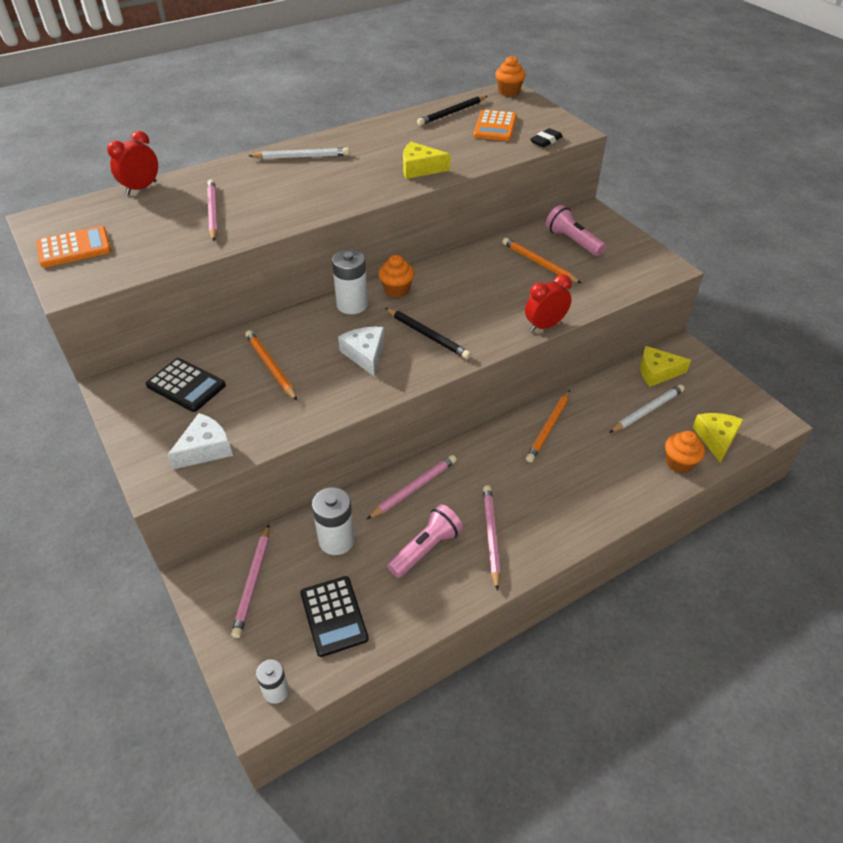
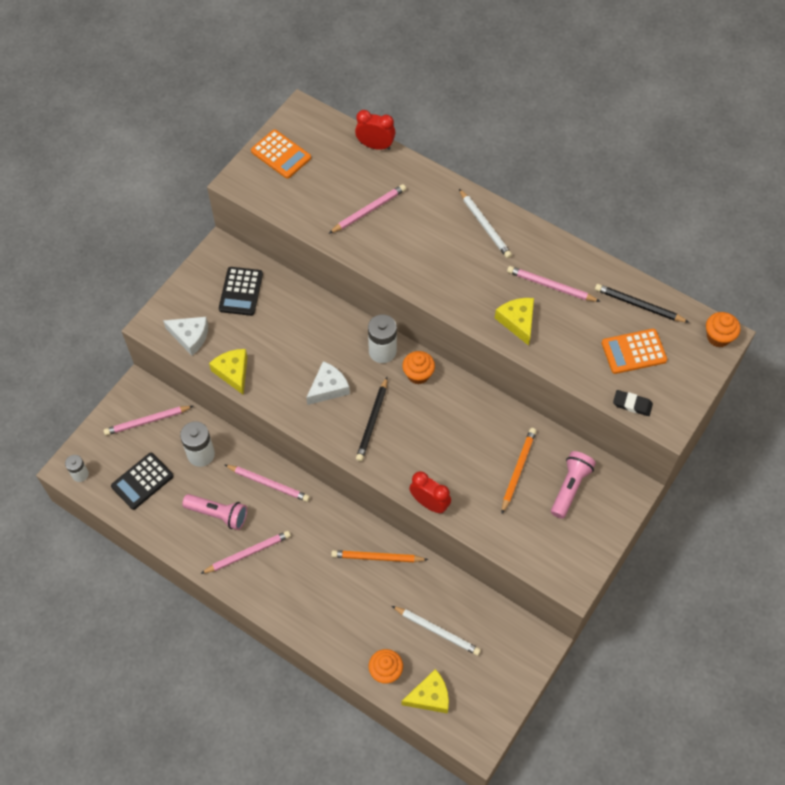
camera: 65 degrees right, 15 degrees up
orange pencil [245,330,297,401] -> none
yellow cheese [640,346,691,387] -> yellow cheese moved to [209,349,247,395]
none -> pink pencil [507,266,601,302]

